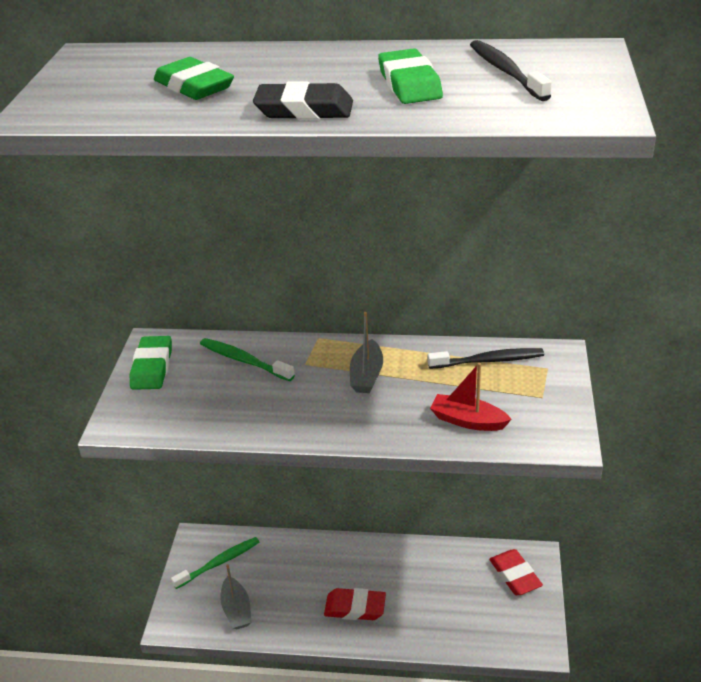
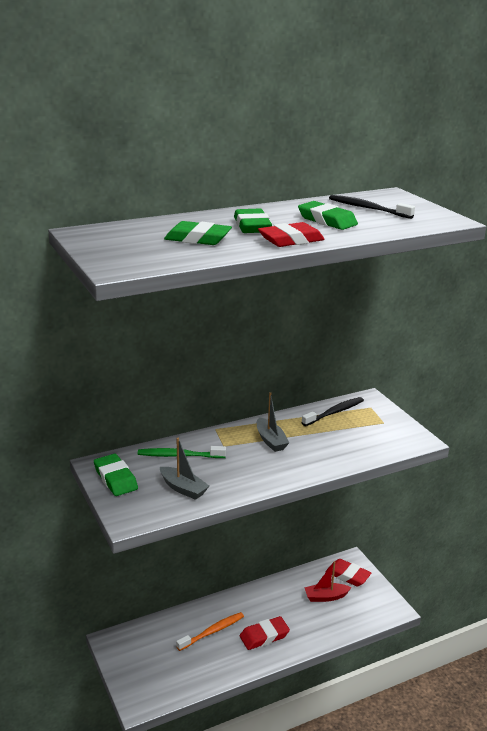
camera: 35 degrees left, 10 degrees down
green toothbrush [171,537,259,589] -> none
grey boat [220,564,251,630] -> grey boat moved to [160,438,209,500]
black eraser [253,81,353,119] -> red eraser [258,222,325,247]
red boat [430,363,512,431] -> red boat moved to [304,561,351,602]
none -> orange toothbrush [176,612,244,651]
none -> green eraser [234,209,272,233]

